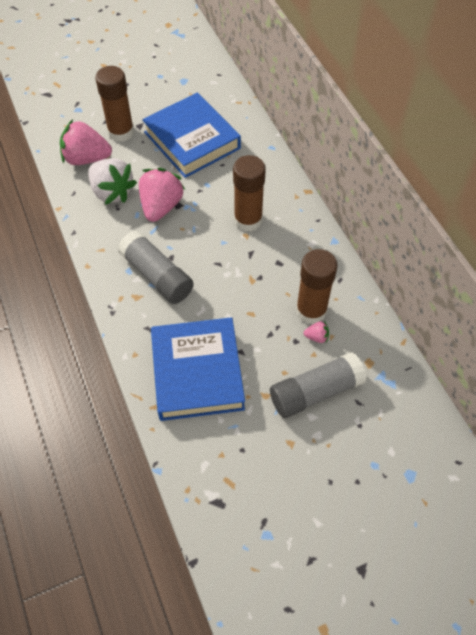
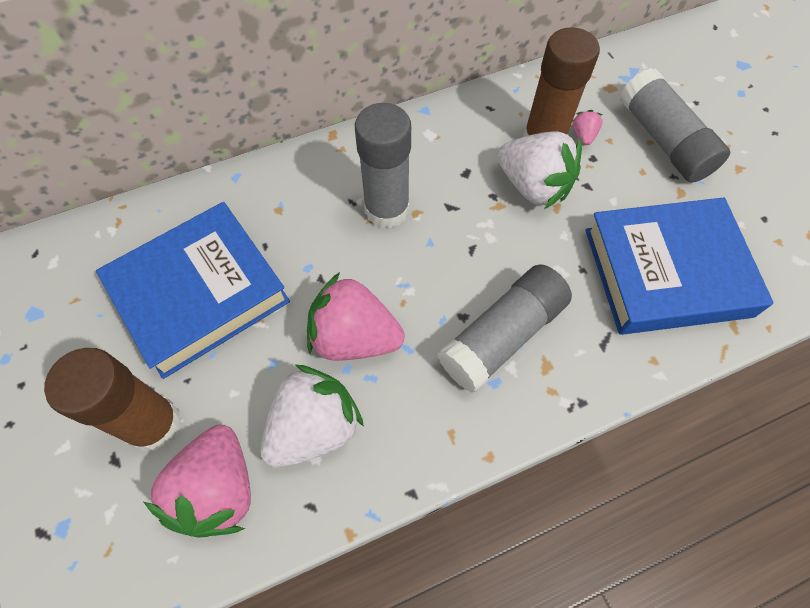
camera: 90 degrees left, 5 degrees up
brown glue stick [233,155,266,232] -> grey glue stick [355,103,411,228]
none -> white strawberry [497,131,582,209]

